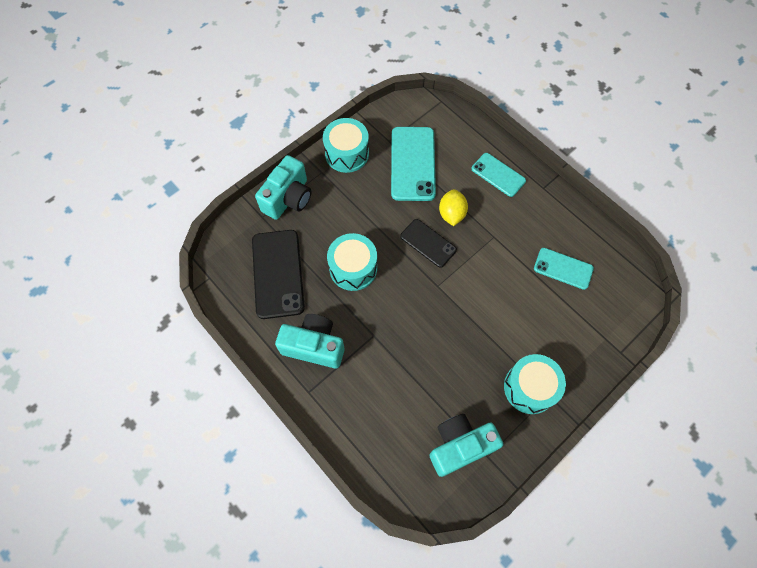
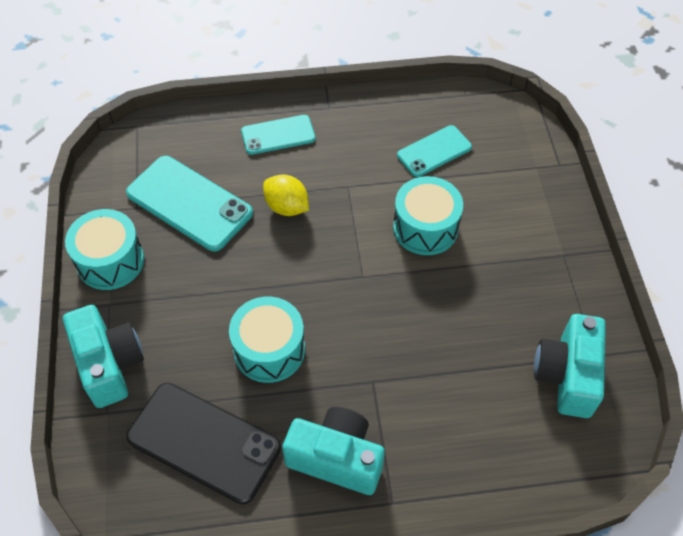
camera: 55 degrees left, 10 degrees down
turquoise camera [275,314,345,369] -> turquoise camera turned 60 degrees clockwise [282,407,385,495]
black phone [400,219,457,268] -> none
turquoise drum [504,354,566,414] -> turquoise drum moved to [393,176,463,255]

